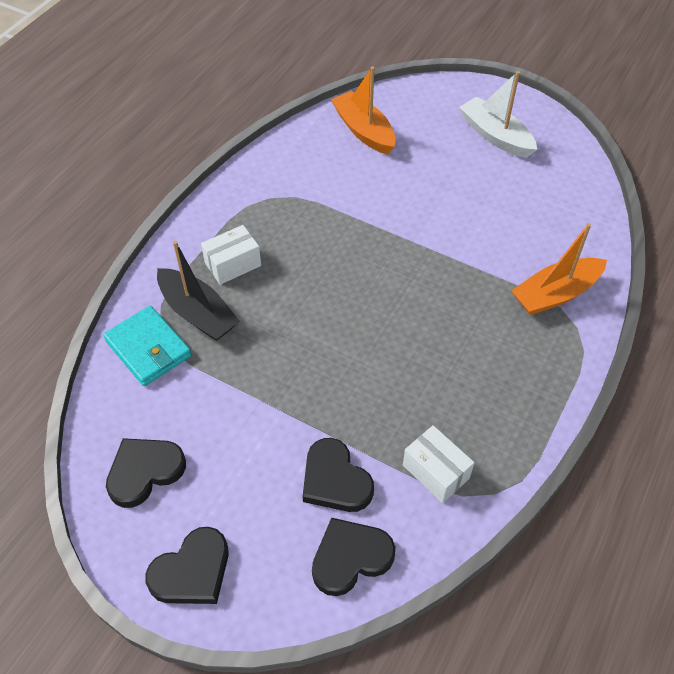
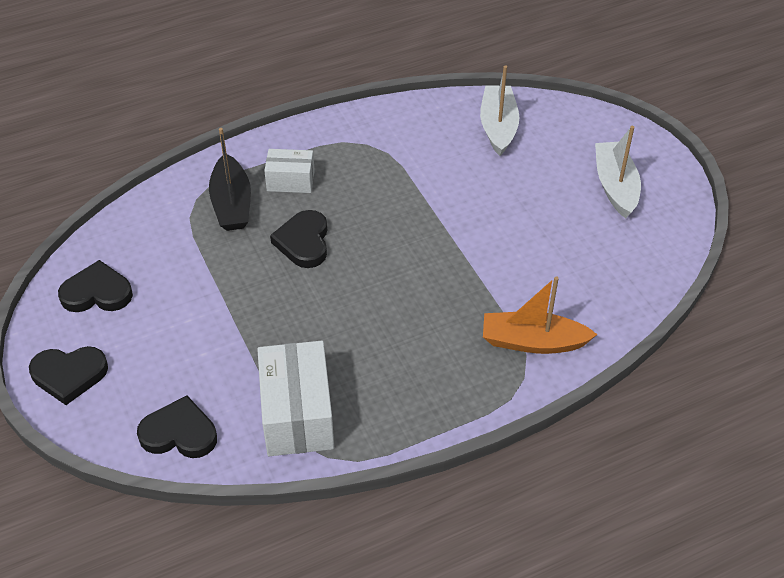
camera: 35 degrees right, 5 degrees down
turquoise wallet [103,306,192,386] -> none
black heart [303,438,374,512] -> black heart moved to [270,210,327,268]
orange boat [331,66,396,155] -> white boat [480,65,519,156]
white box [403,425,475,503] -> white box [257,341,334,456], size x1.72

